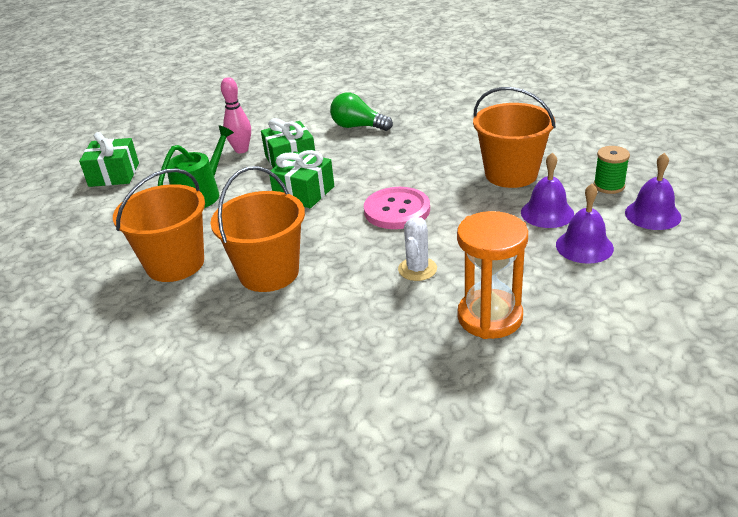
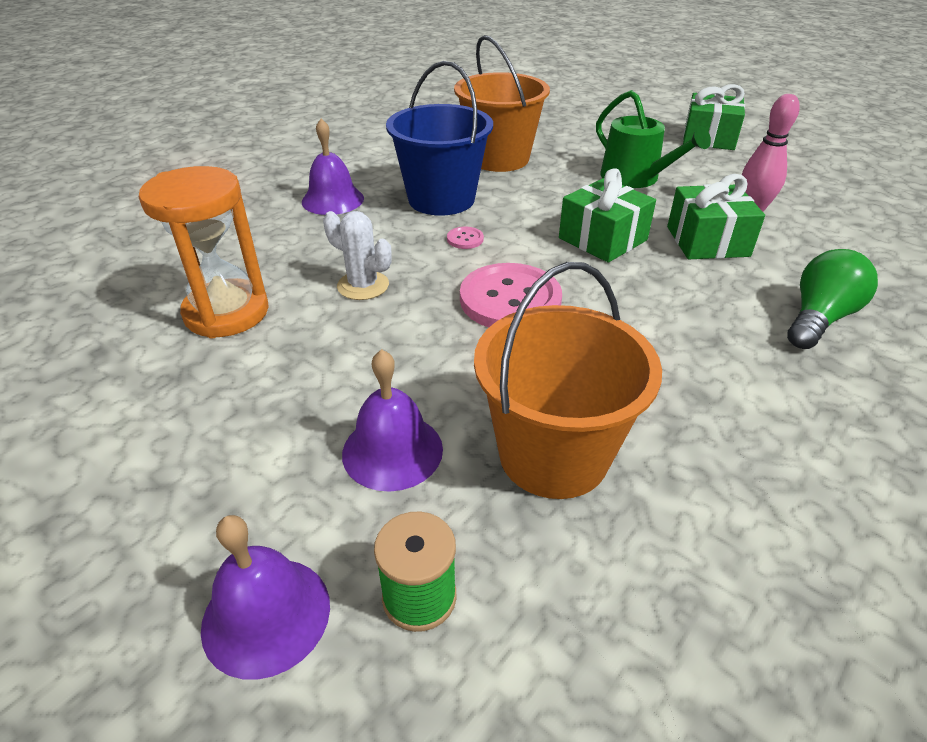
camera: 105 degrees right, 5 degrees up
orange bucket [211,166,305,292] -> blue bucket [386,61,493,216]
purple bell [556,183,614,264] -> purple bell moved to [302,119,364,215]
none -> pink button [447,227,484,249]

